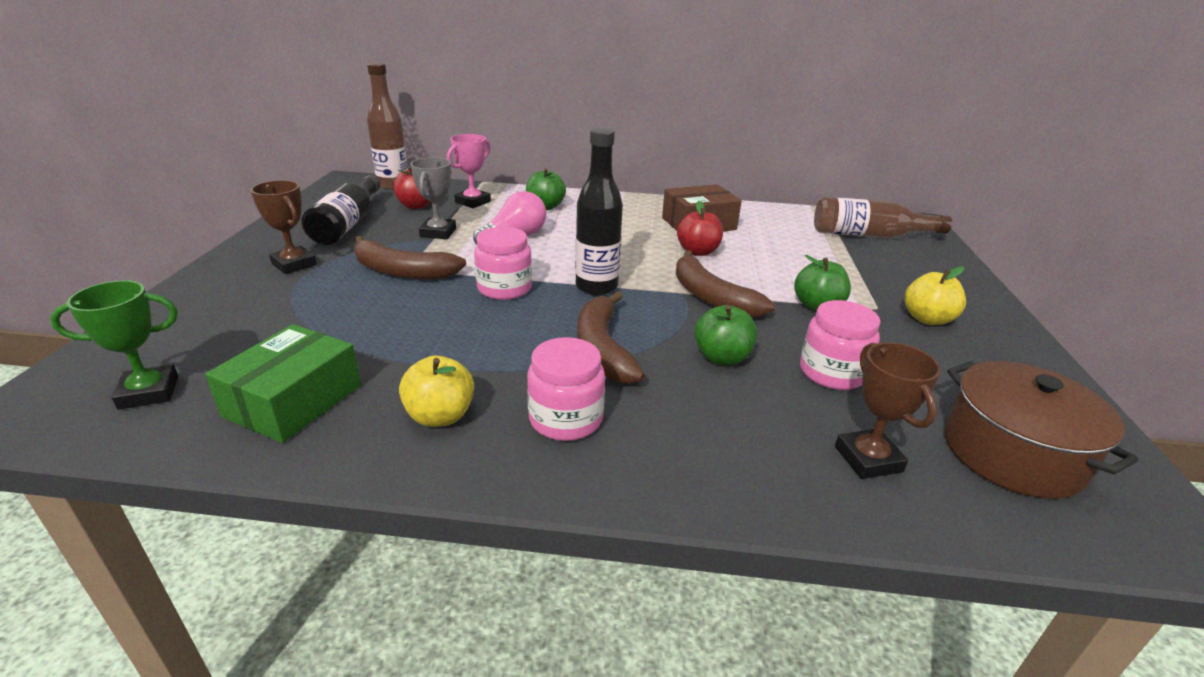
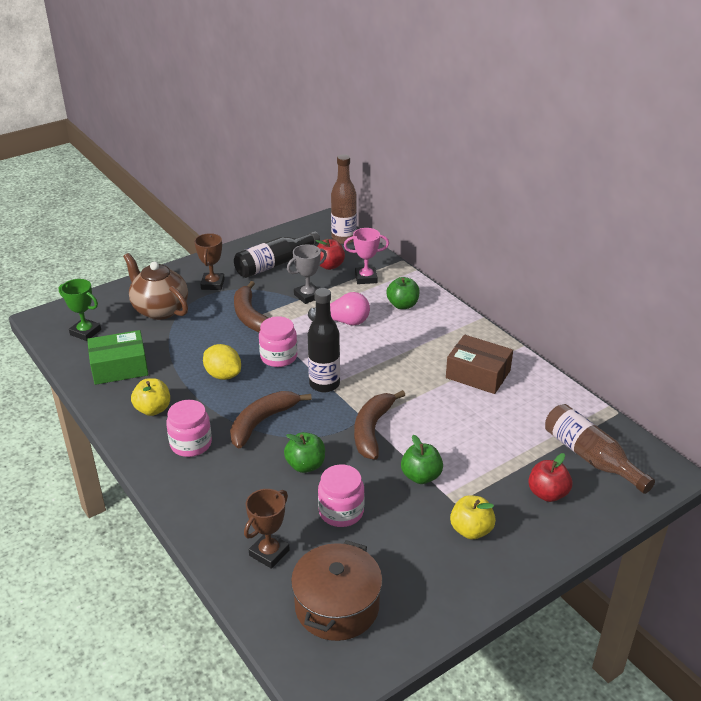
camera: 50 degrees right, 5 degrees up
red apple [677,201,723,256] -> red apple moved to [528,453,572,502]
none -> brown teapot [123,253,188,320]
none -> yellow lemon [203,344,241,380]

